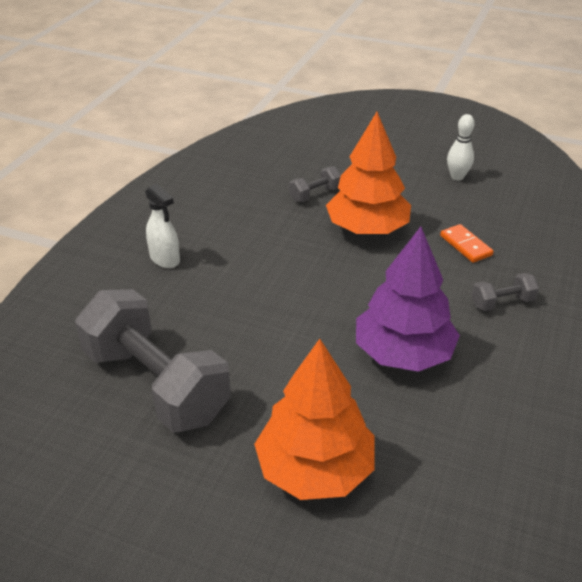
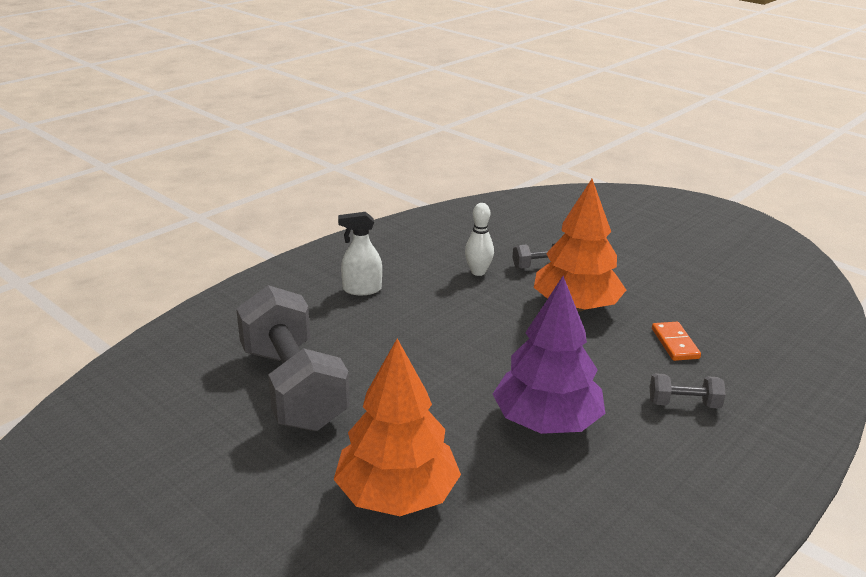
camera: 20 degrees right, 10 degrees down
white spray bottle [145,184,180,268] -> white spray bottle turned 105 degrees clockwise [338,212,382,295]
white bowling pin [447,114,475,181] -> white bowling pin moved to [465,203,494,276]

